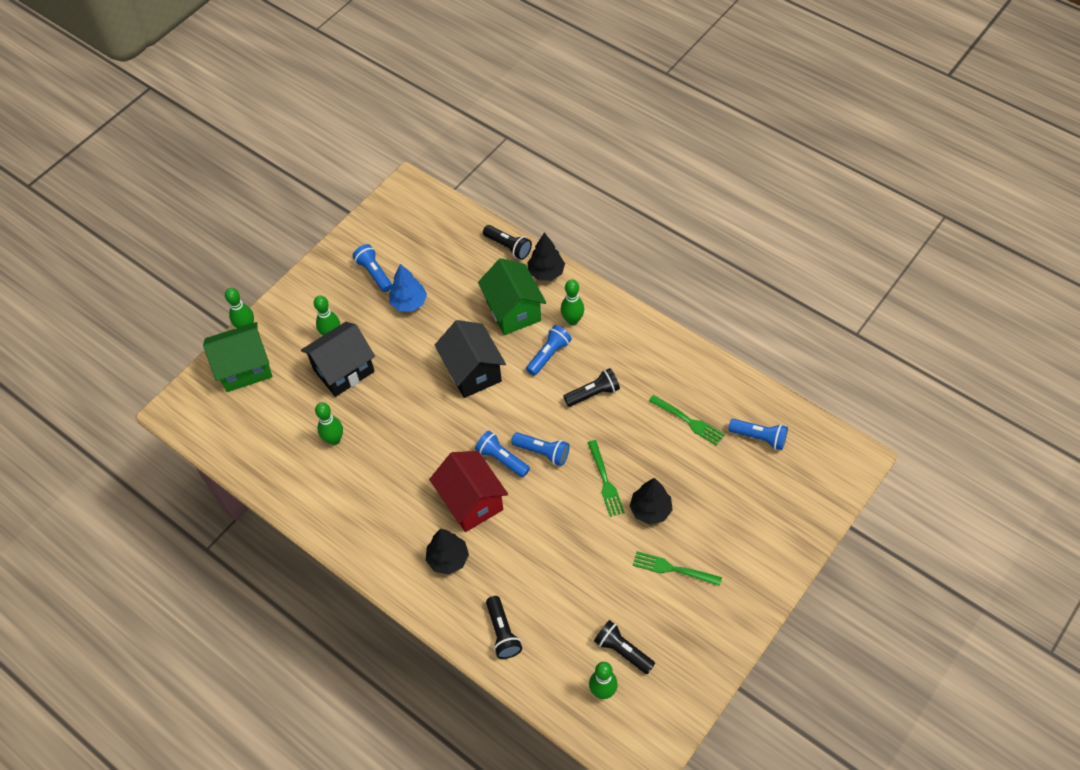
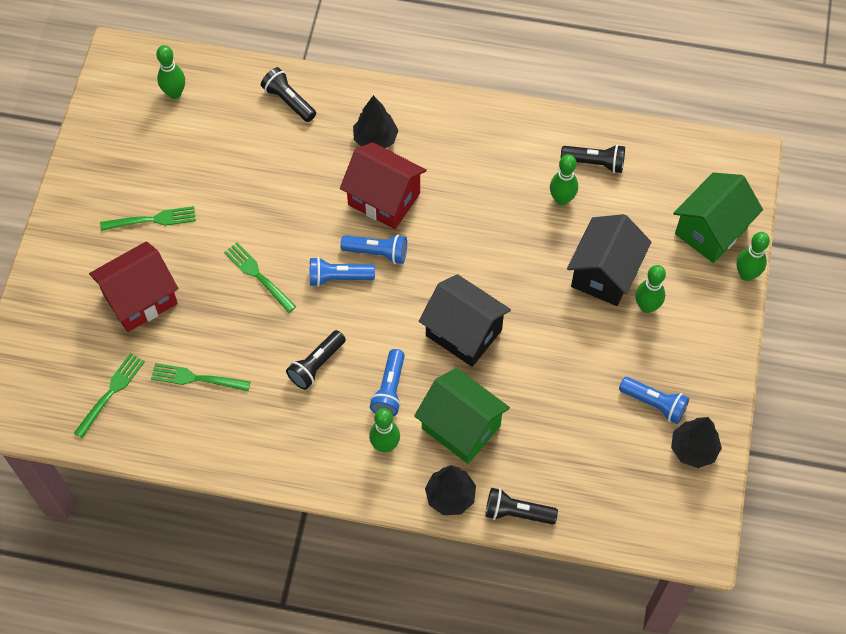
camera: 150 degrees right, 5 degrees up
blue tree [389,264,427,312] -> none
black flashlight [594,620,655,674] -> black flashlight moved to [561,144,625,173]
black tree [630,478,673,525] -> black tree moved to [671,417,722,468]
blue flashlight [728,419,788,450] -> green fork [74,353,145,438]
none -> red house [89,241,178,332]

